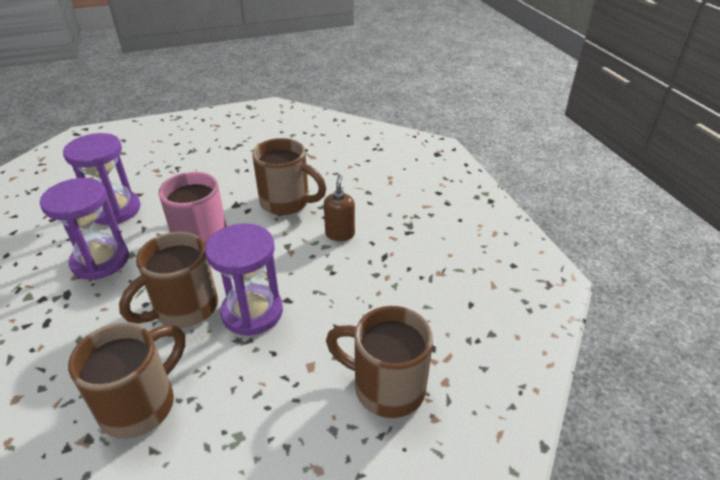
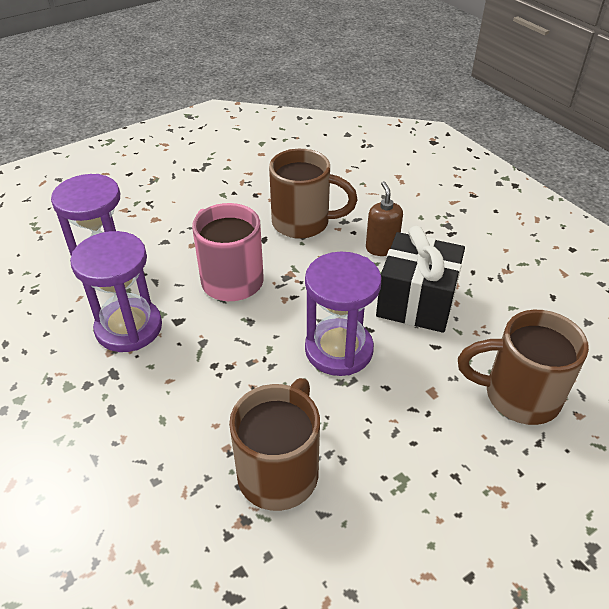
camera: 15 degrees left, 5 degrees up
brown mug [119,232,218,328] -> none
none -> black gift [376,226,465,333]

